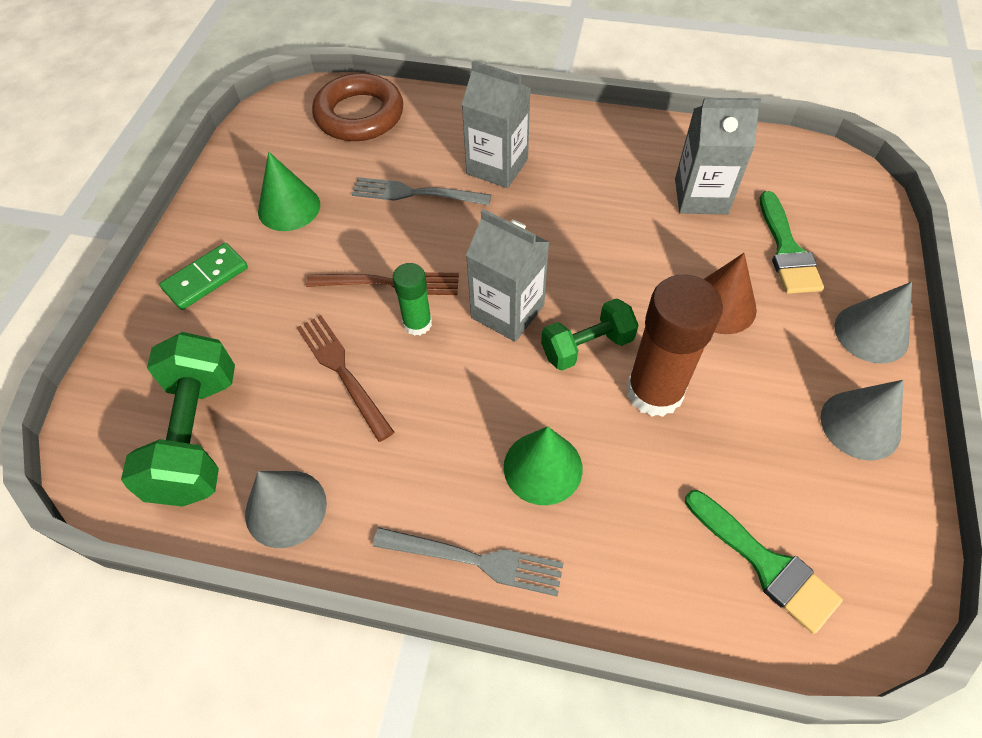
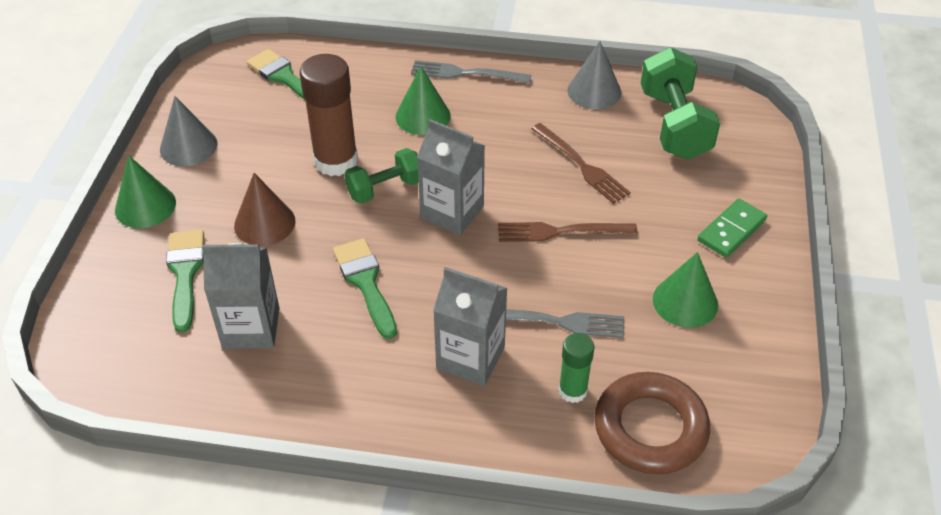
camera: 175 degrees right, 10 degrees down
green glue stick [393,263,432,336] -> green glue stick moved to [558,333,594,403]
grey cone [834,282,912,364] -> green cone [115,156,176,228]
none -> green brush [333,238,397,339]

